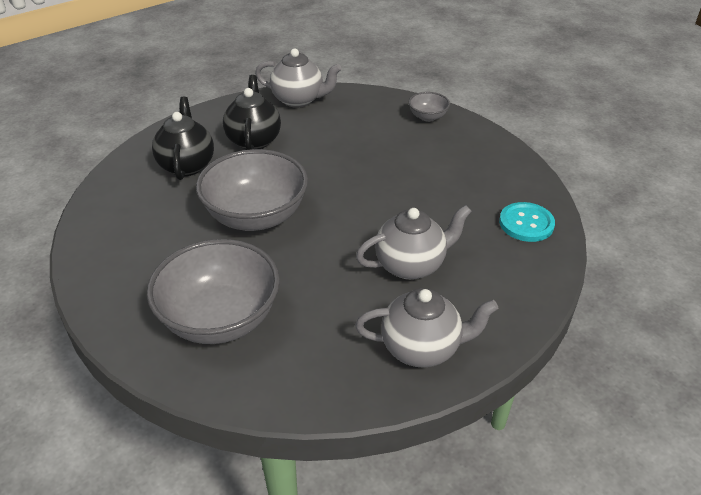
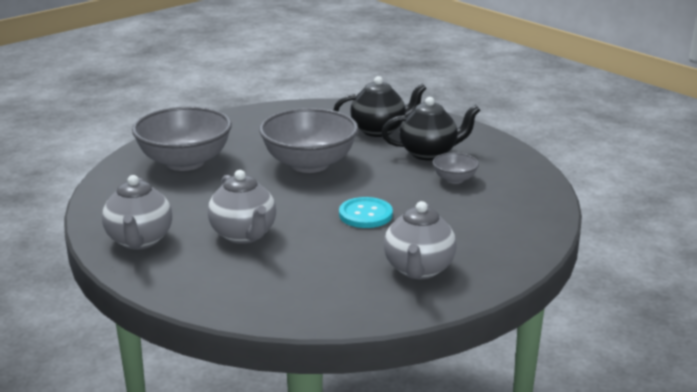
camera: 85 degrees right, 15 degrees down
grey teapot [255,49,342,108] -> grey teapot moved to [384,201,456,279]
grey bowl [409,92,450,122] -> grey bowl moved to [433,153,479,184]
turquoise button [499,202,555,242] -> turquoise button moved to [339,197,393,228]

